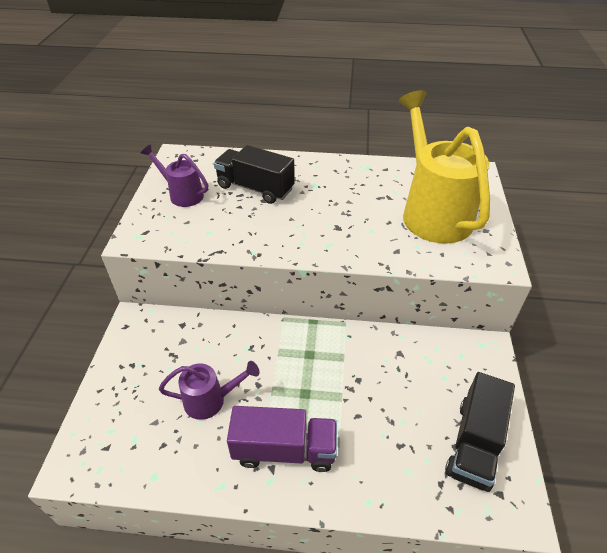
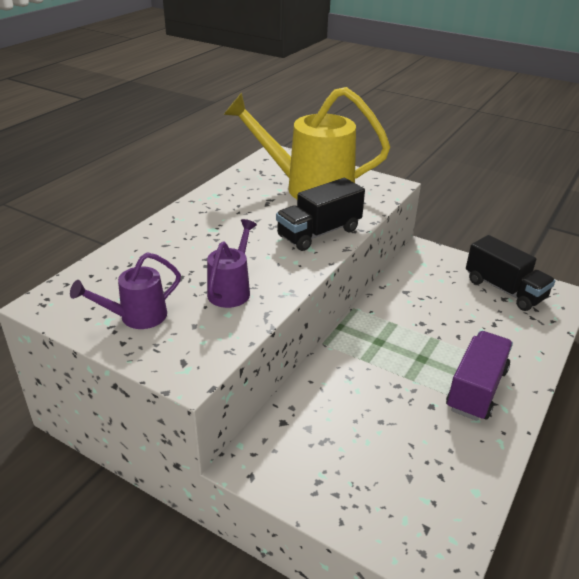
camera: 65 degrees left, 10 degrees down
purple watering can [159,361,259,420] -> purple watering can moved to [207,219,257,308]
black truck [214,145,295,204] -> black truck moved to [276,178,365,251]

